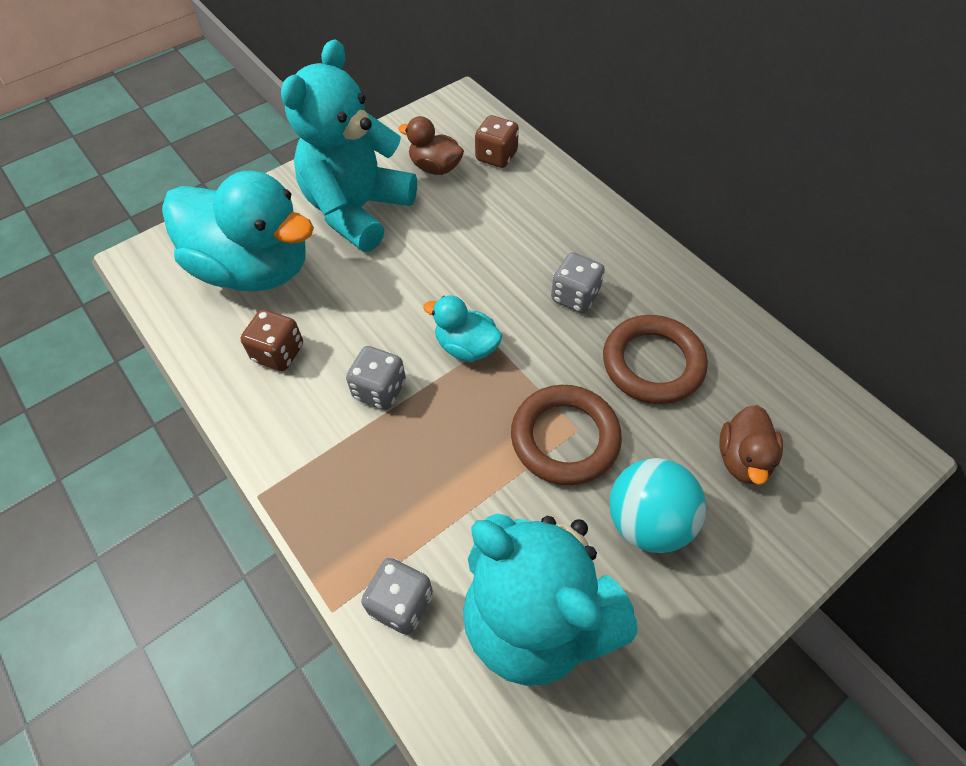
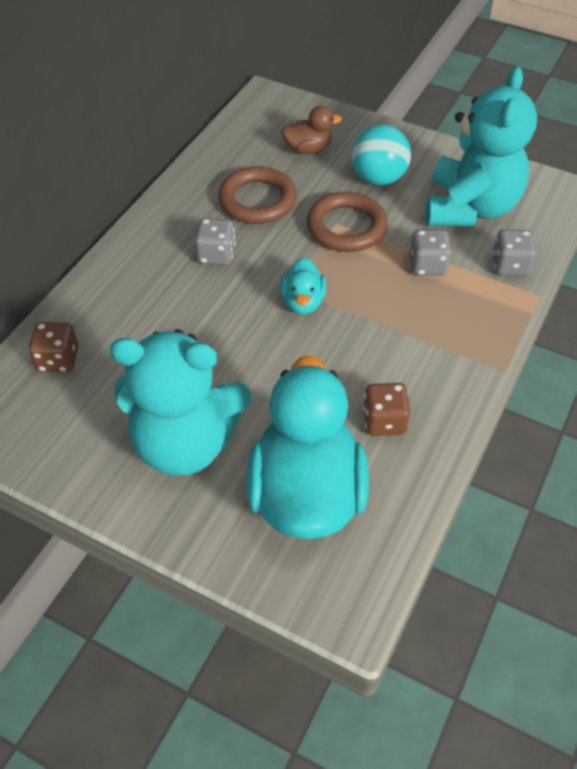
camera: 115 degrees left, 5 degrees down
grey dice [346,346,406,410] -> grey dice moved to [410,229,452,276]
brown duck [399,116,464,175] -> none

